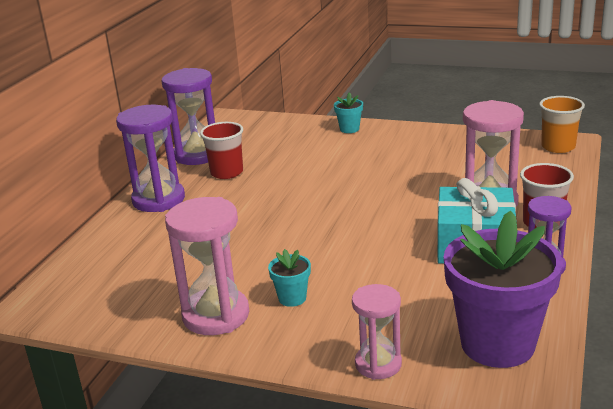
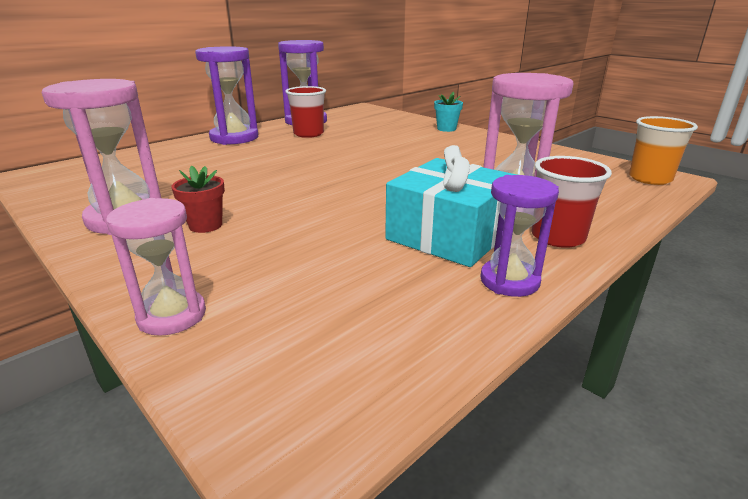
camera: 25 degrees right, 0 degrees up
turquoise flower pot [268,249,311,307] -> red flower pot [171,166,225,233]
purple flower pot [444,211,563,368] -> none

